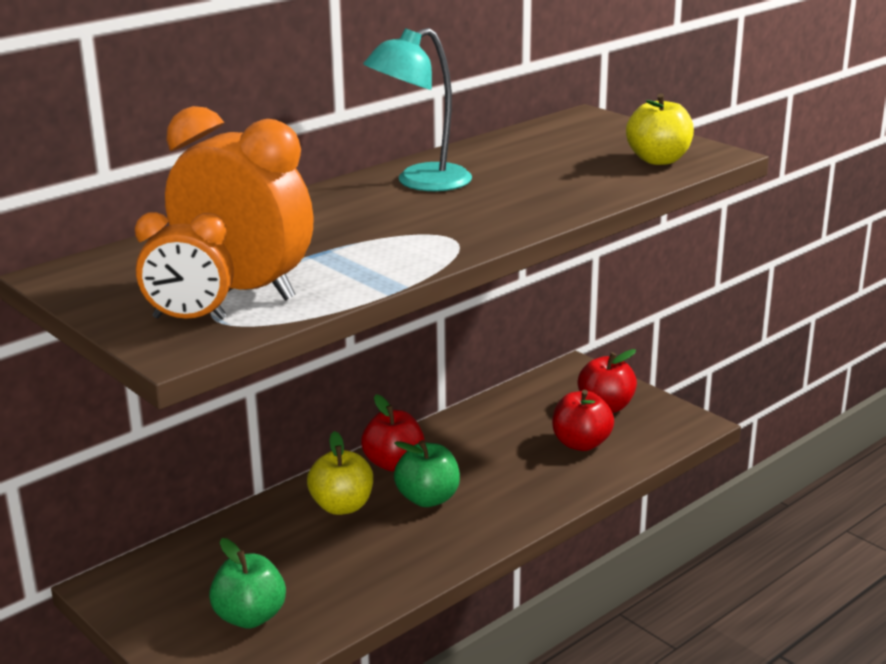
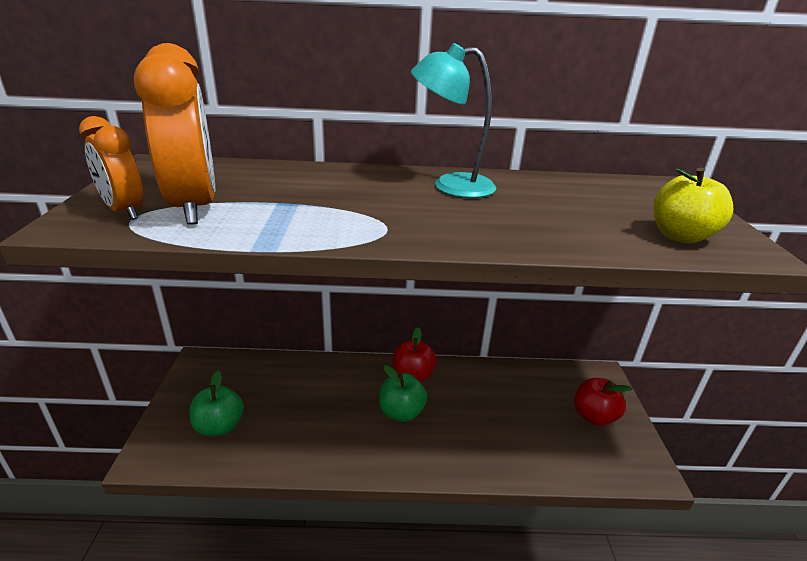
camera: 40 degrees right, 5 degrees up
yellow apple [307,431,373,515] -> none
red apple [552,390,614,451] -> none

